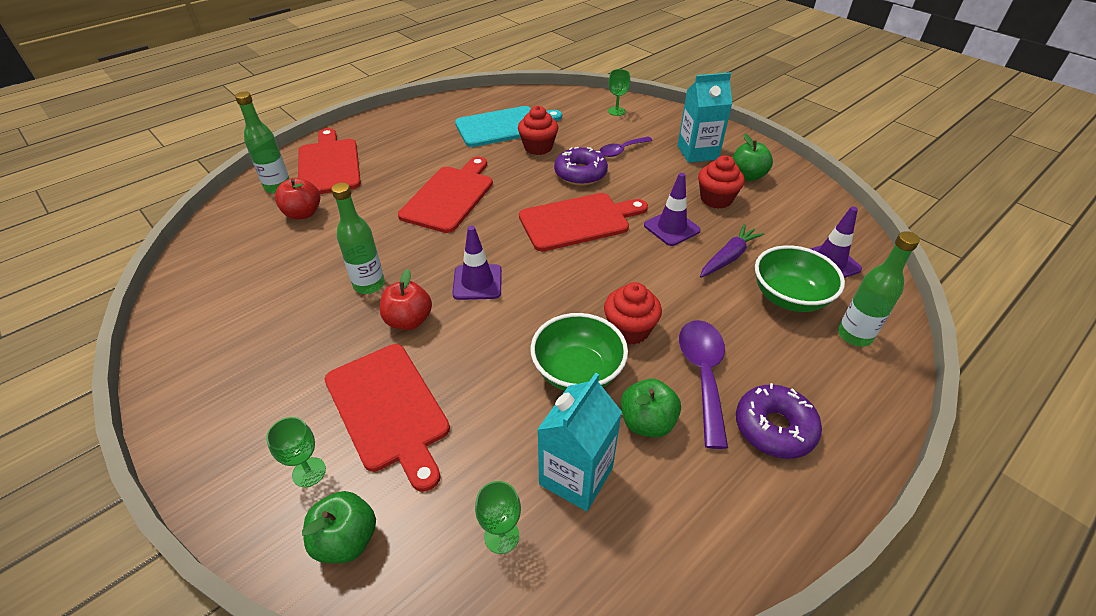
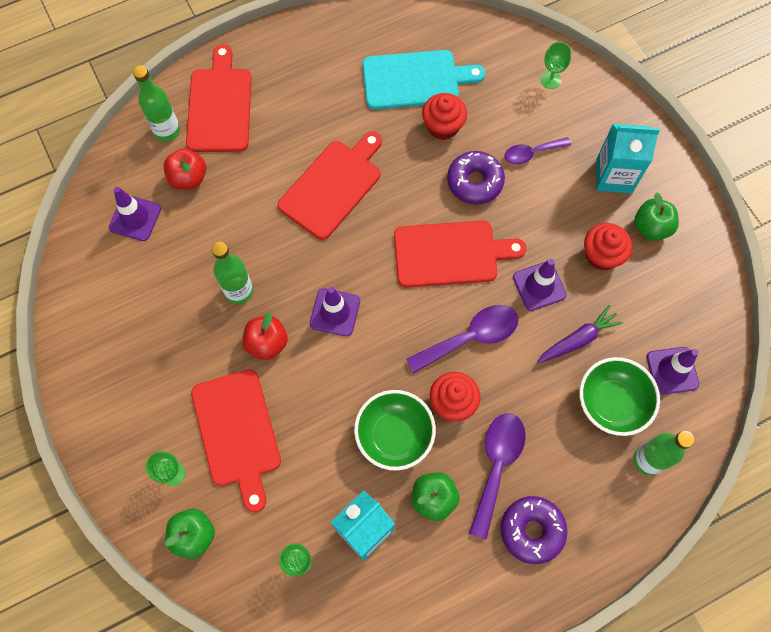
camera: 15 degrees right, 25 degrees up
none -> purple traffic cone [109,187,161,241]
none -> purple spoon [406,305,519,373]

